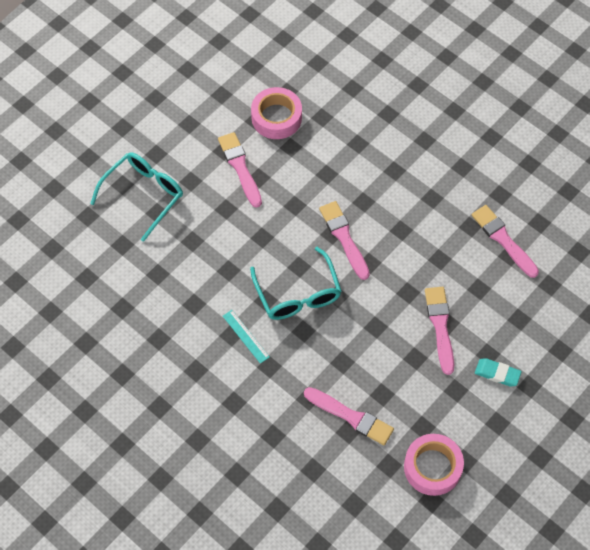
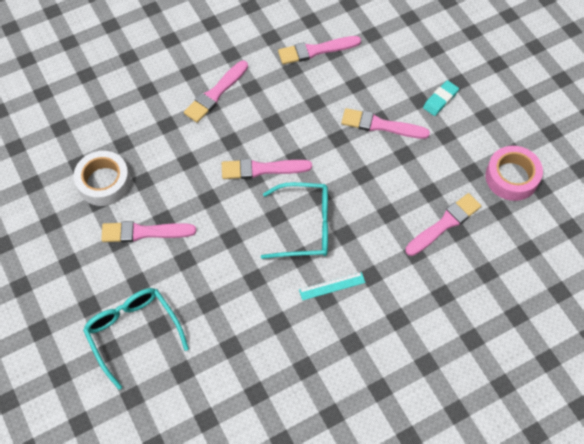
camera: 70 degrees left, 0 degrees up
pink tape [251,87,302,139] -> white tape [73,151,131,206]
none -> pink brush [184,61,248,123]

